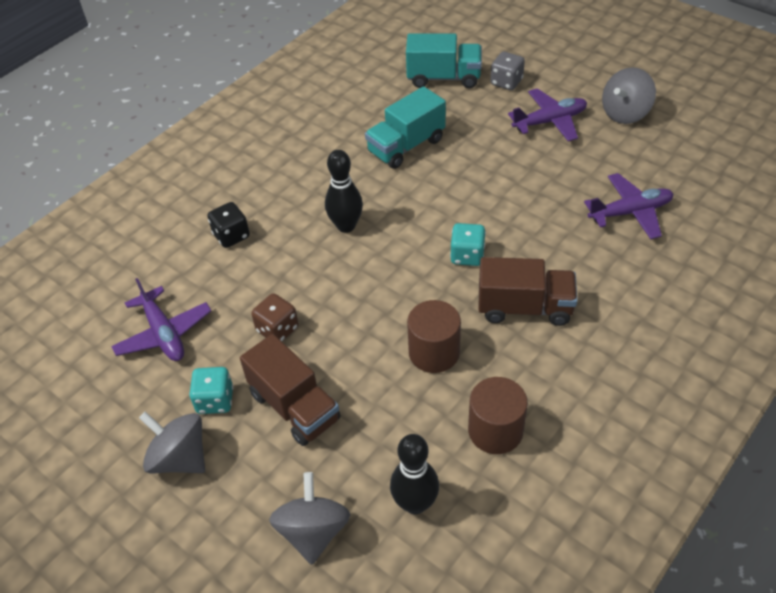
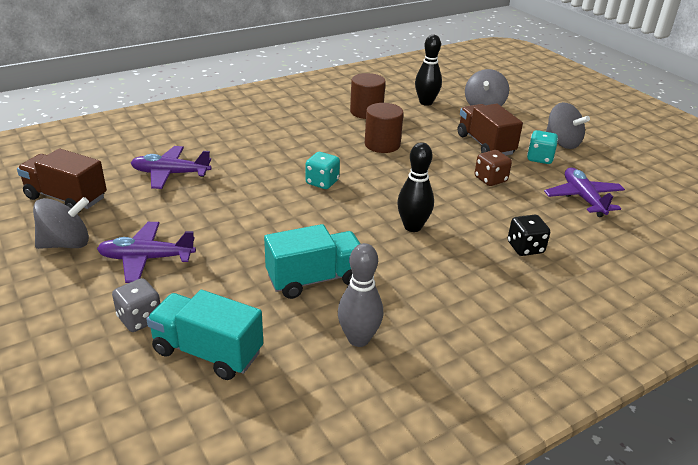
camera: 165 degrees left, 15 degrees down
brown truck [478,257,578,326] -> brown truck moved to [17,149,107,209]
none -> grey bowling pin [338,243,383,347]

